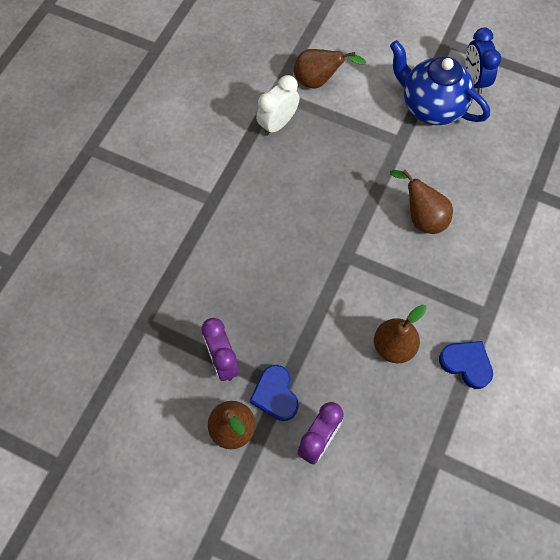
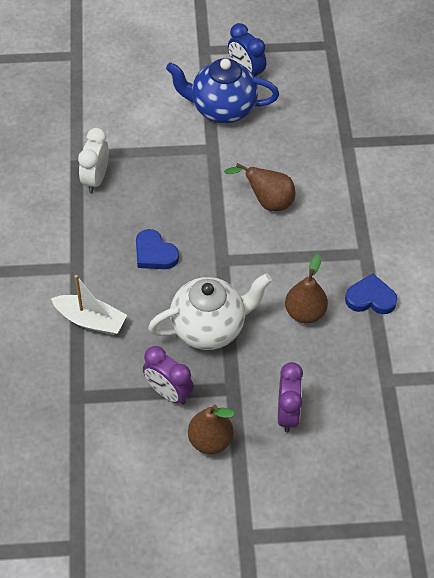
camera: 30 degrees left, 10 degrees down
blue heart [250,365,299,421] -> blue heart moved to [136,229,179,269]
brown pear [294,49,366,88] -> none
none -> white boat [51,275,127,335]
none -> white teapot [148,273,272,350]

